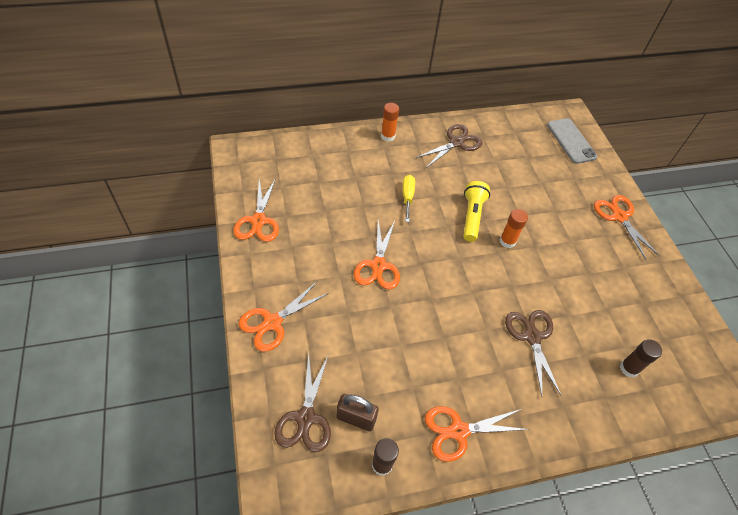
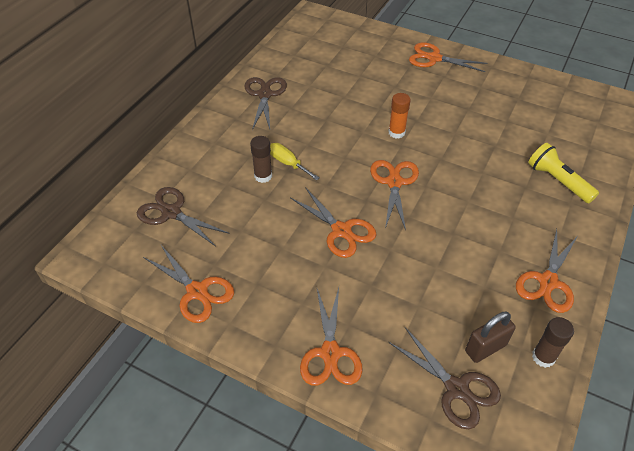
camera: 45 degrees left, 5 degrees down
orange glue stick [381,103,399,142] -> none
yellow flashlight [463,181,490,242] -> yellow flashlight moved to [528,143,599,203]
brown scissors [505,310,562,397] -> brown scissors moved to [137,187,230,246]
grey phone [547,118,597,164] -> none
brown glue stick [620,339,662,377] -> brown glue stick moved to [250,136,272,183]
none -> orange scissors [370,160,419,230]

